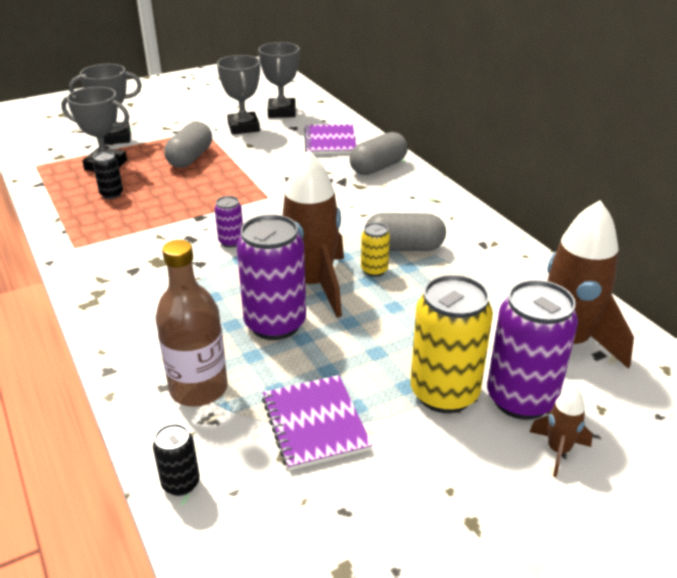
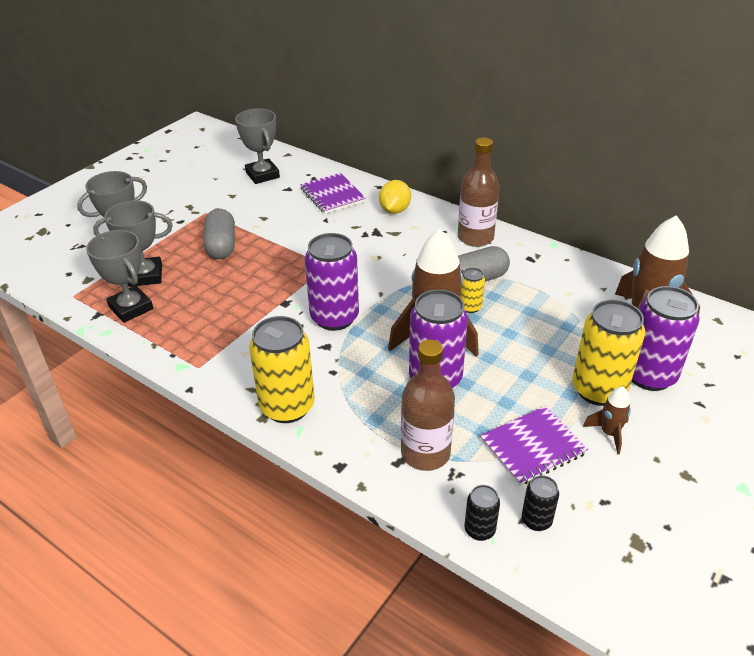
camera: 25 degrees left, 5 degrees up
black can [93,152,123,199] -> black can moved to [522,475,559,531]
purple can [215,196,243,248] -> purple can [305,233,359,331], size x2.06
grey trophy [217,55,260,134] -> grey trophy moved to [86,230,153,323]
purple notebook [262,375,372,471] -> purple notebook turned 75 degrees counterclockwise [480,406,588,486]
grey capsule [349,132,408,175] -> yellow lemon [379,180,411,214]
brown rocket [530,386,593,477] -> brown rocket moved to [583,386,631,455]
none -> yellow can [249,316,314,423]
none -> brown bottle [458,137,500,247]

